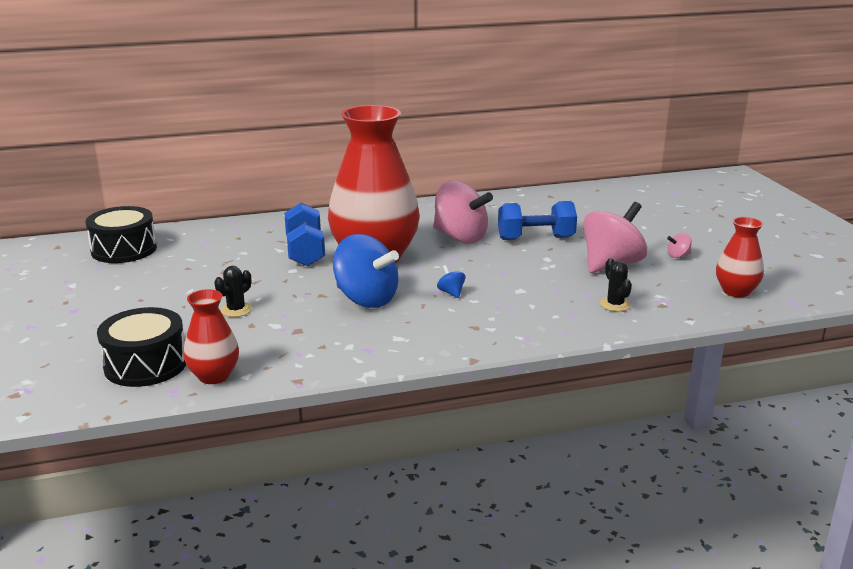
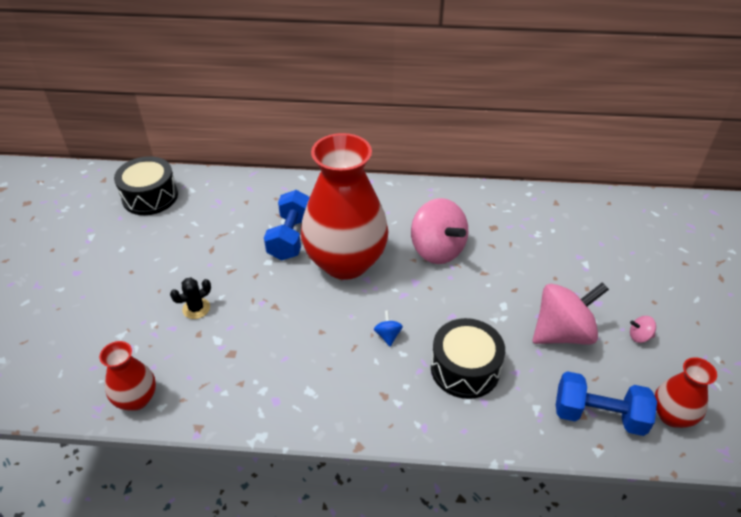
camera: 20 degrees right, 20 degrees up
black drum [97,307,186,387] -> black drum moved to [431,318,505,399]
blue spinning top [333,234,399,308] -> none
blue dumbbell [498,201,577,240] -> blue dumbbell moved to [556,371,657,436]
black cactus [600,258,632,312] -> none

